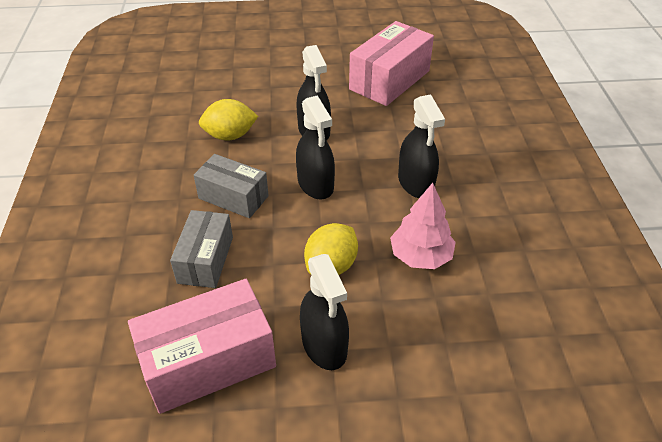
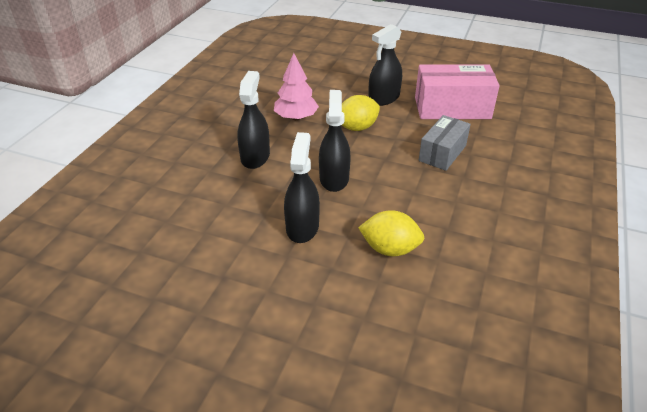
camera: 155 degrees left, 5 degrees down
grey box [194,154,269,218] -> none
black spray bottle [300,254,349,370] -> black spray bottle turned 135 degrees counterclockwise [369,24,402,106]
pink box [349,21,434,106] -> none

